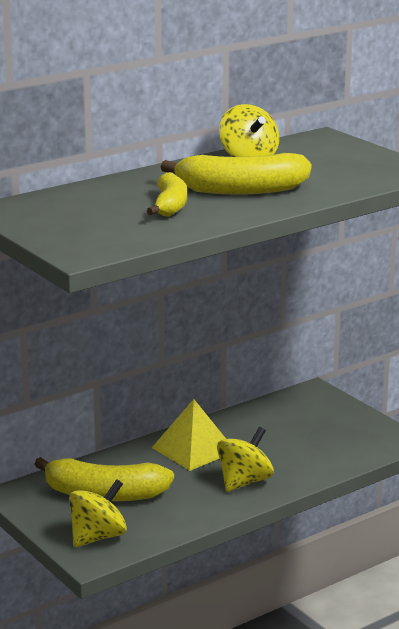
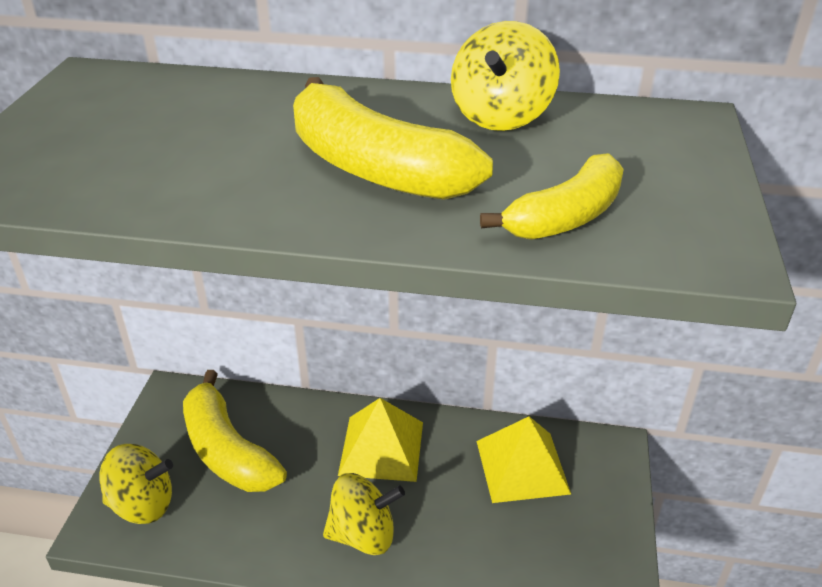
camera: 45 degrees right, 15 degrees up
yellow banana [147,172,187,217] -> yellow banana moved to [480,153,624,240]
none -> yellow pyramid [477,417,571,503]

